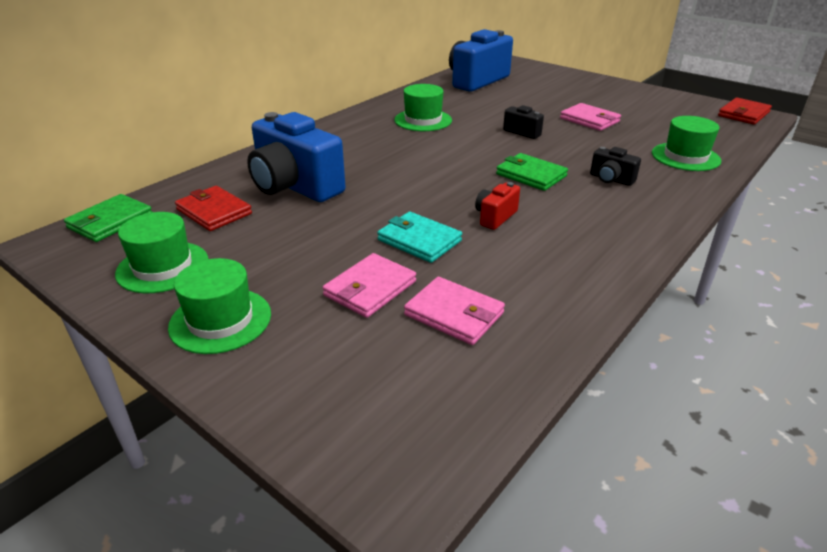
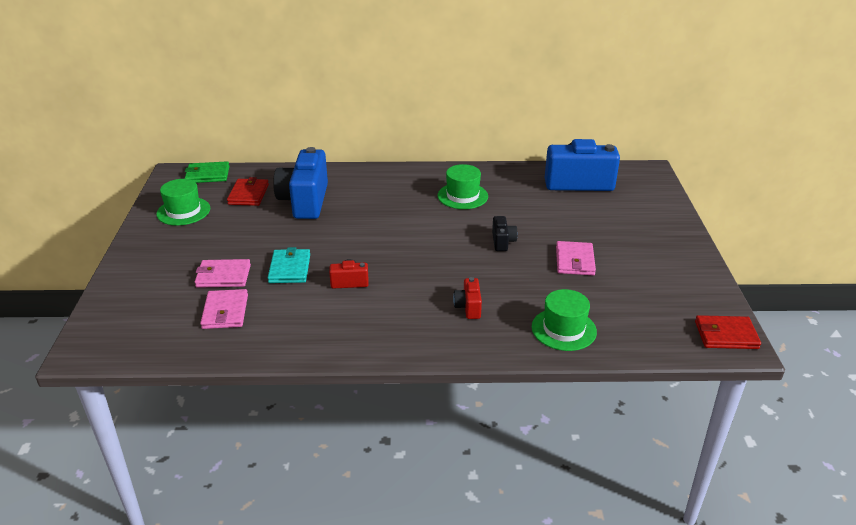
camera: 50 degrees right, 0 degrees up
green hat [168,258,271,354] -> none
green wallet [496,153,568,191] -> none
black camera [590,147,641,186] -> red camera [453,277,482,319]

